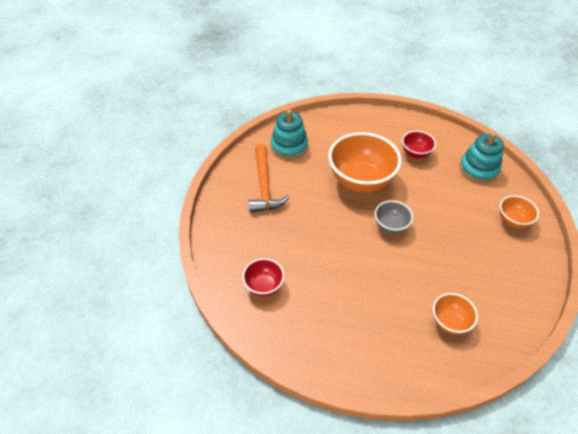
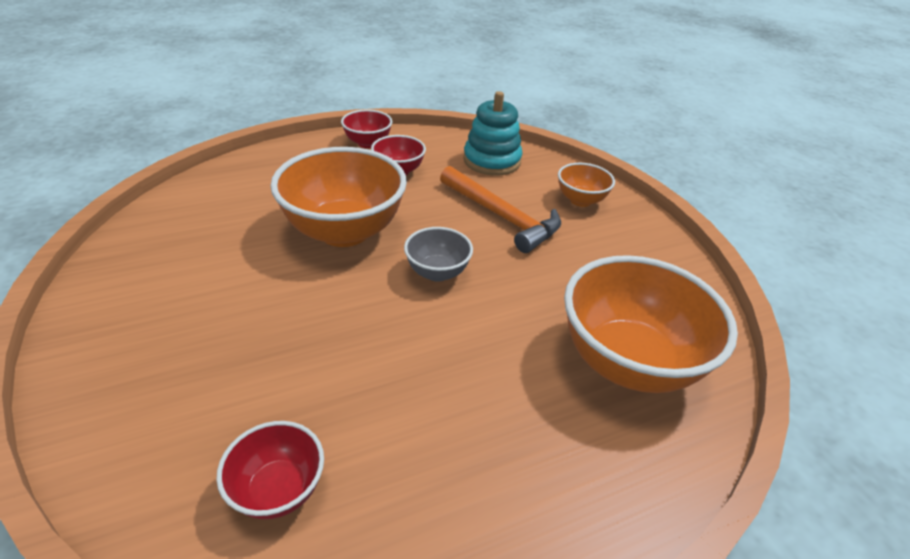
camera: 40 degrees left, 10 degrees down
orange hammer [249,144,290,213] -> orange hammer moved to [440,166,561,253]
turquoise stacking toy [271,109,308,159] -> none
orange bowl [433,293,478,334] -> orange bowl [564,255,738,393], size x2.00
none -> red bowl [341,110,392,148]

